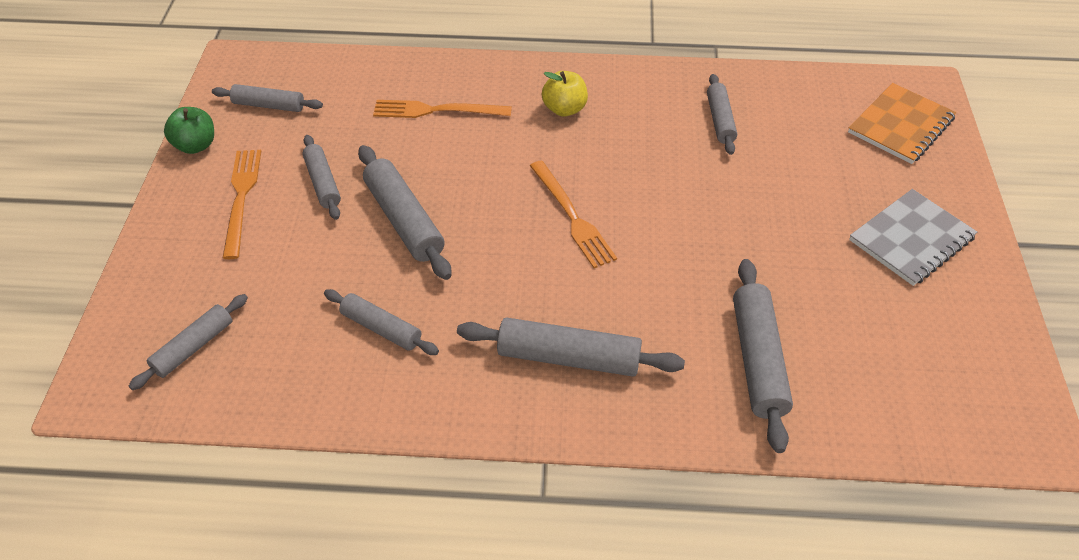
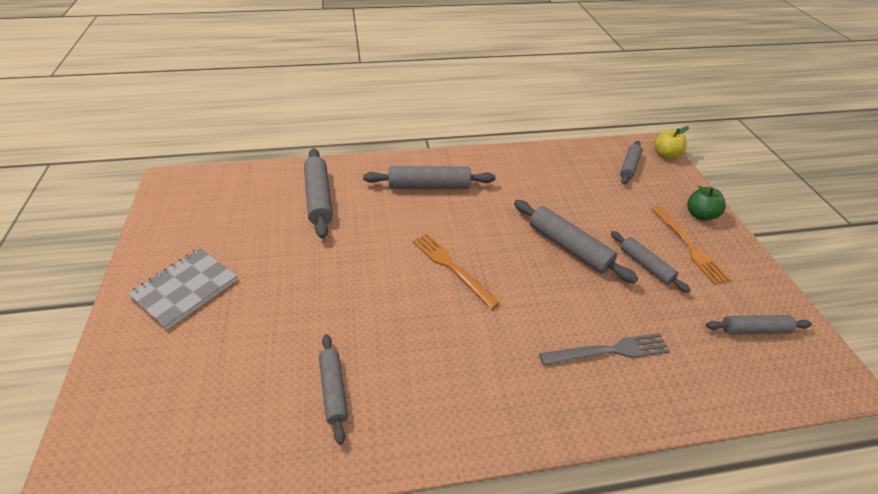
camera: 165 degrees right, 5 degrees down
green apple [164,107,214,154] -> green apple moved to [687,186,726,221]
grey rolling pin [324,289,439,355] -> none
orange fork [373,100,512,118] -> grey fork [539,333,670,365]
yellow apple [542,71,588,117] -> yellow apple moved to [654,126,689,159]
orange notebook [848,83,956,164] -> none

